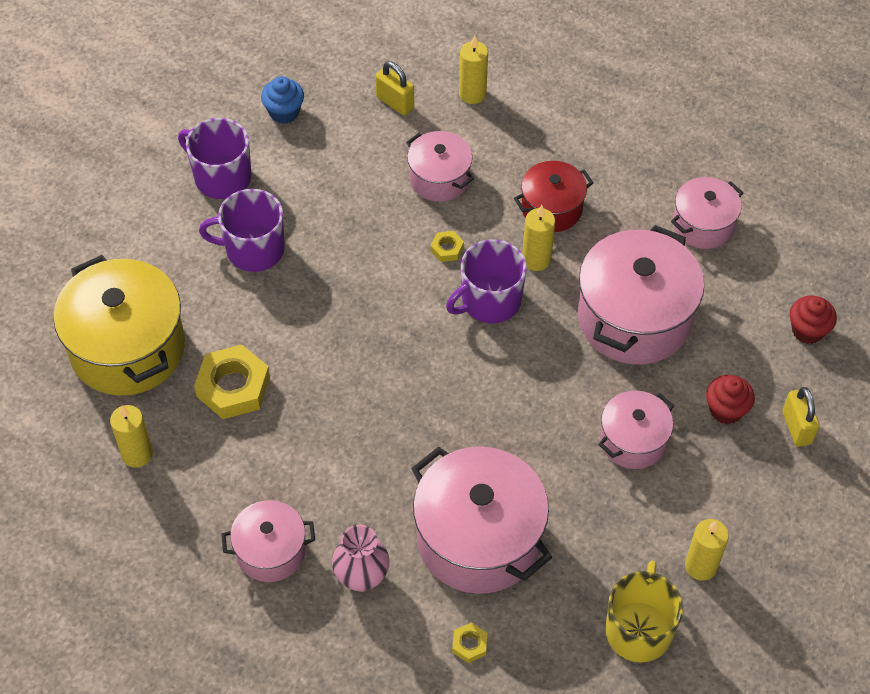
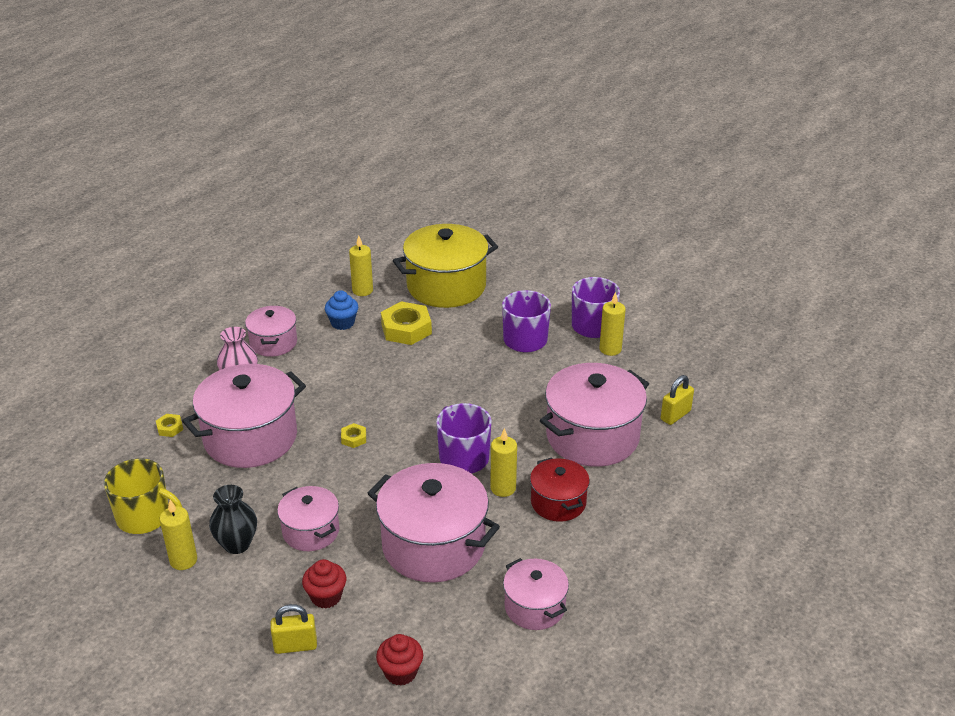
camera: 95 degrees right, 20 degrees down
blue cupcake [261,76,304,124] -> blue cupcake moved to [325,290,358,330]
pink pot [406,131,474,202] -> pink pot [540,363,649,467], size x1.79
yellow nut [430,231,464,262] -> yellow nut moved to [341,423,366,448]
yellow candle [459,35,488,104] -> yellow candle moved to [599,292,625,356]
none -> black vase [209,485,257,554]

